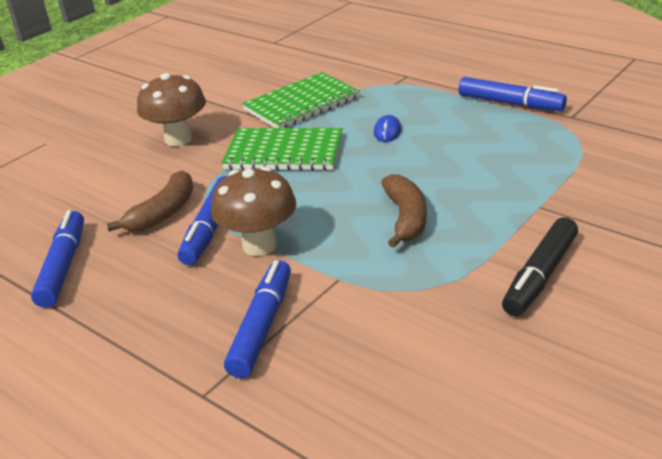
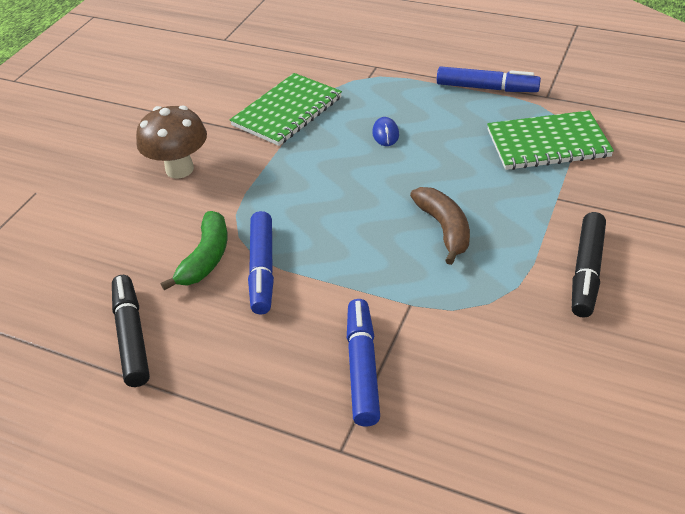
camera: 15 degrees left, 10 degrees up
blue marker [31,210,84,308] -> black marker [112,275,150,387]
brown banana [107,170,193,232] -> green banana [161,211,228,291]
brown mushroom [211,166,296,256] -> none
green notebook [221,128,343,171] -> green notebook moved to [487,111,614,170]

